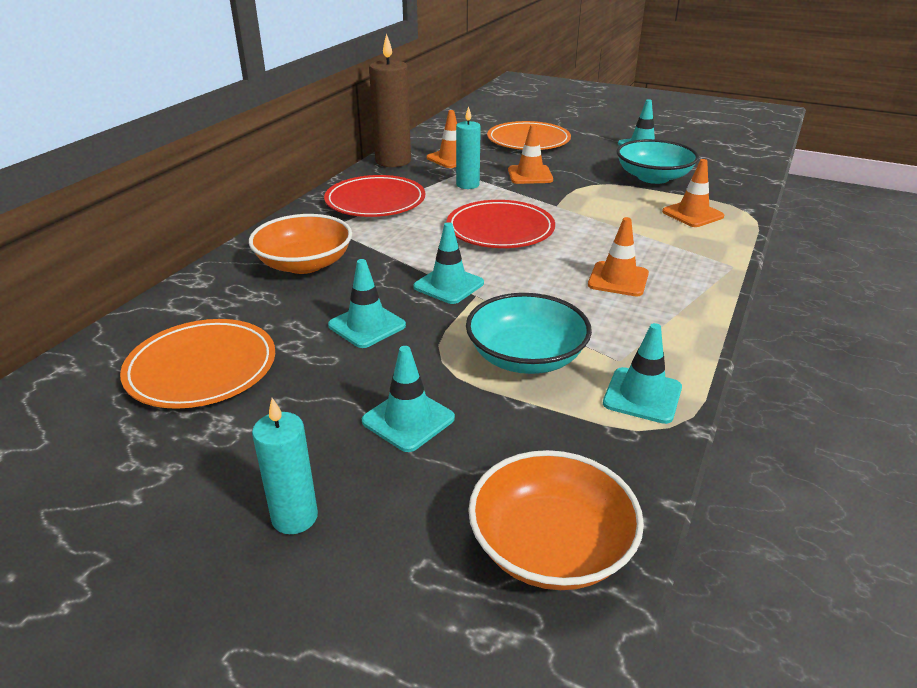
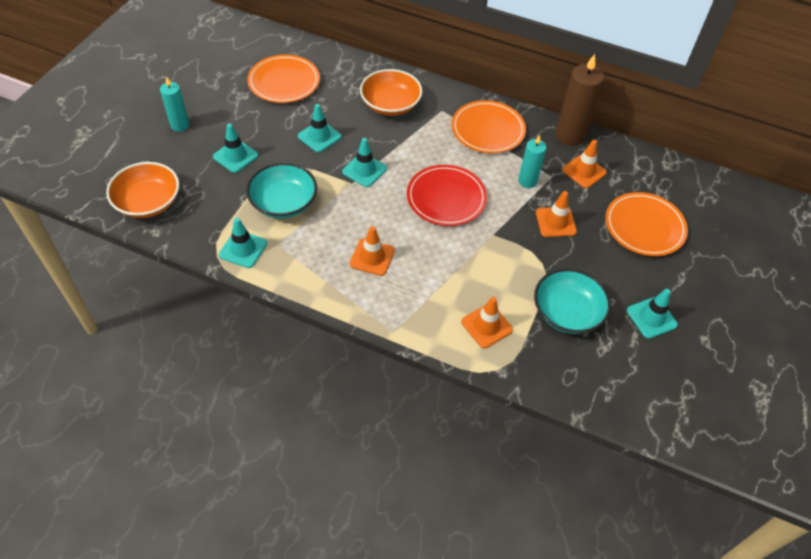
camera: 85 degrees right, 20 degrees up
red plate [324,175,425,217] -> orange plate [452,100,526,153]

